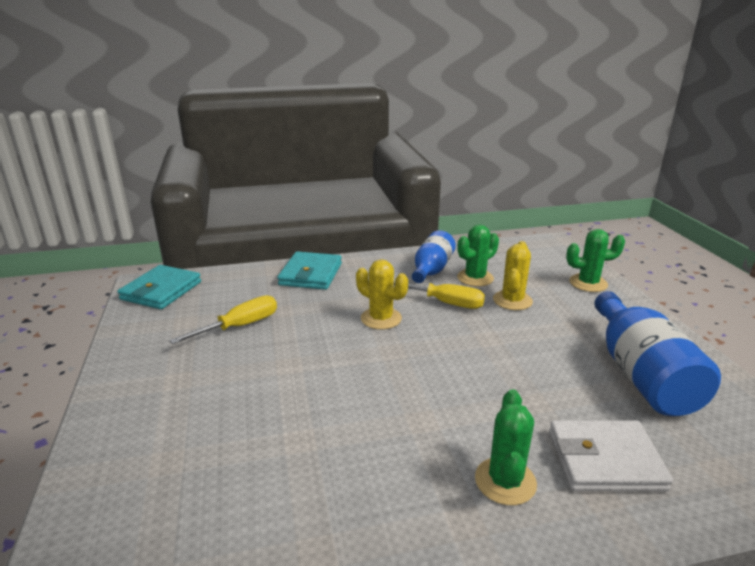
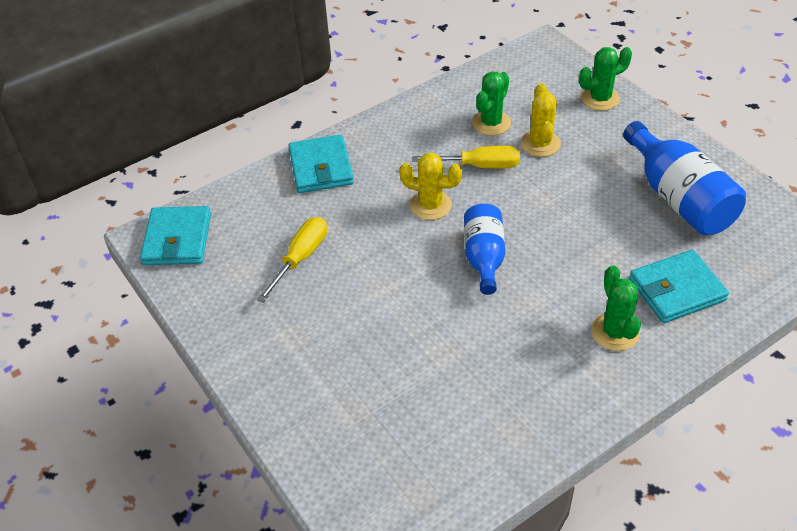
camera: 20 degrees left, 20 degrees up
blue bottle [412,230,456,283] -> blue bottle moved to [464,204,505,295]
white wallet [549,420,673,492] -> turquoise wallet [629,250,729,323]

